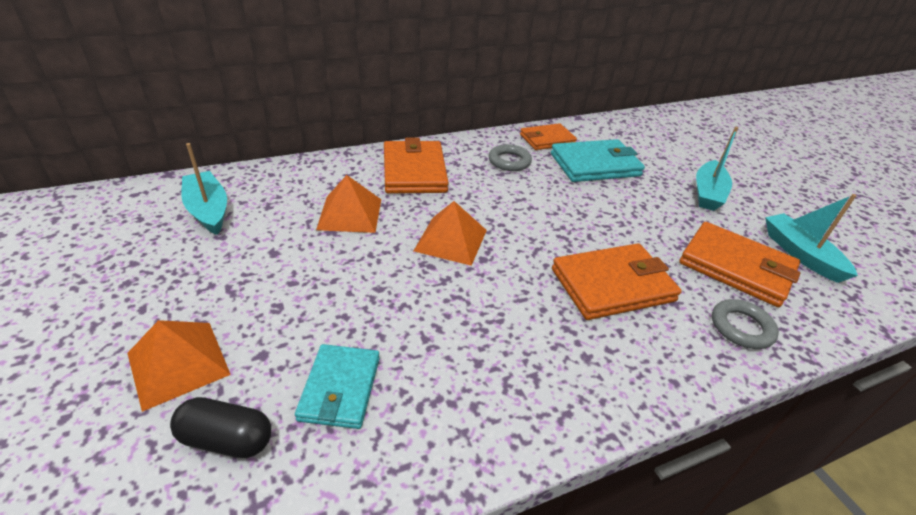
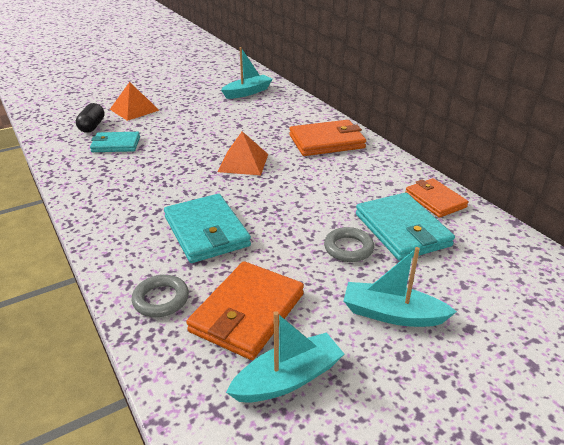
camera: 85 degrees right, 5 degrees down
orange pyramid [316,175,381,233] -> none
grey ring [489,144,532,171] -> grey ring moved to [324,227,374,262]
orange wallet [552,243,682,320] -> turquoise wallet [164,194,251,263]

